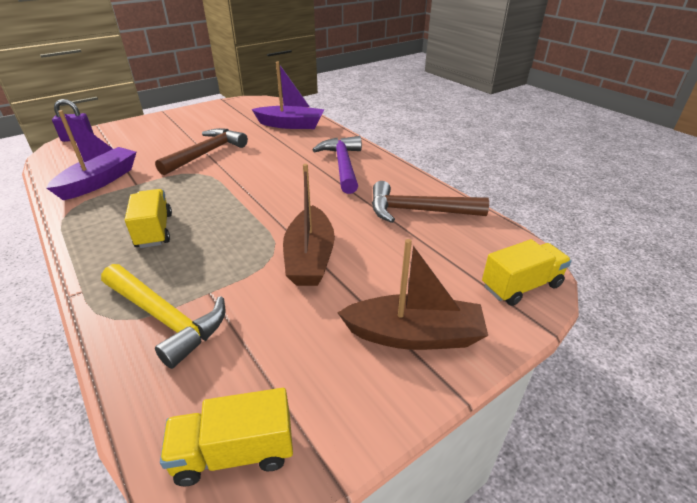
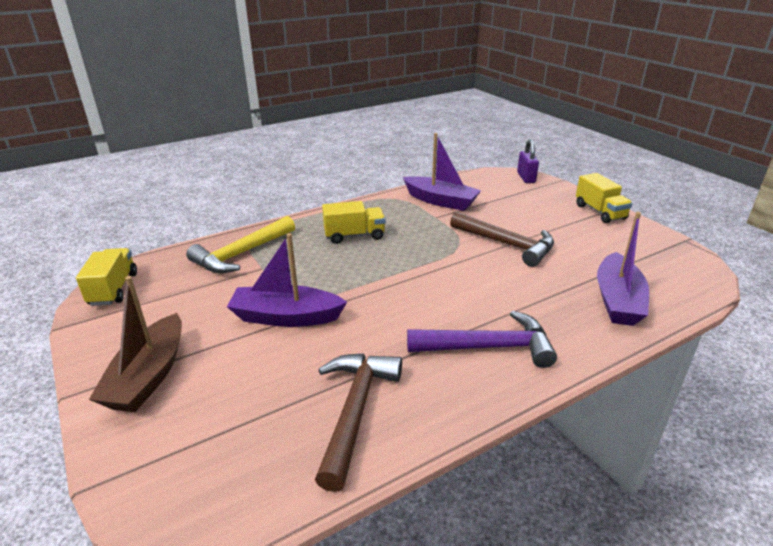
camera: 95 degrees right, 5 degrees down
brown boat [283,164,335,286] -> purple boat [227,233,347,327]
yellow truck [482,239,572,306] -> yellow truck moved to [576,173,633,223]

